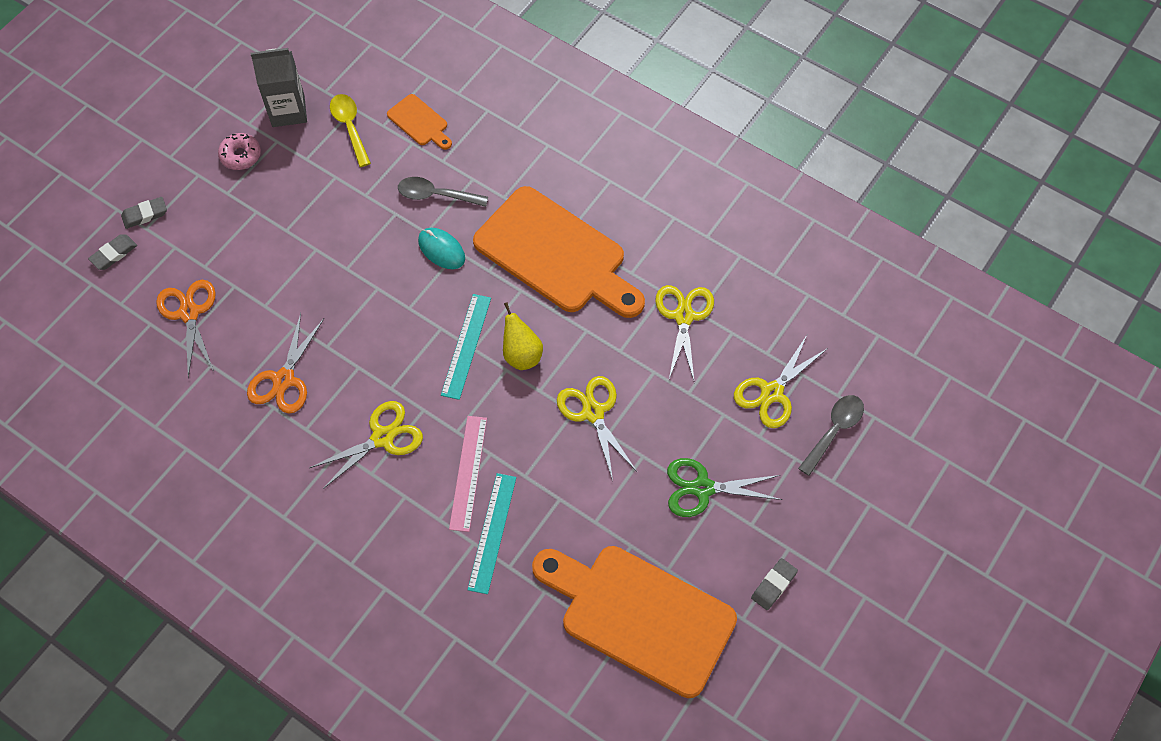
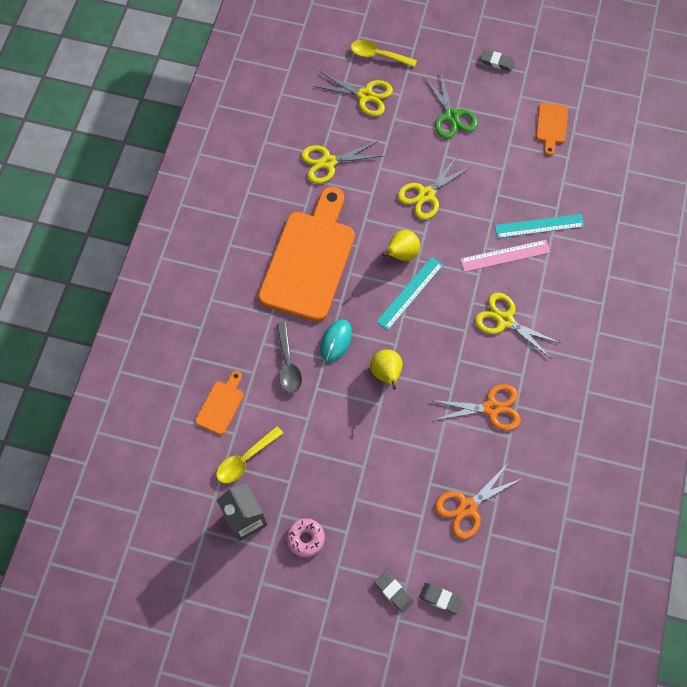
camera: 110 degrees left, 5 degrees up
turquoise ruler [441,294,491,400] -> turquoise ruler turned 45 degrees counterclockwise [376,257,443,330]
orange cutting board [532,546,737,698] -> orange cutting board [536,103,568,156], size x0.43
grey spoon [798,395,864,476] -> yellow spoon [351,40,417,67]
none -> yellow pear [370,349,403,389]

